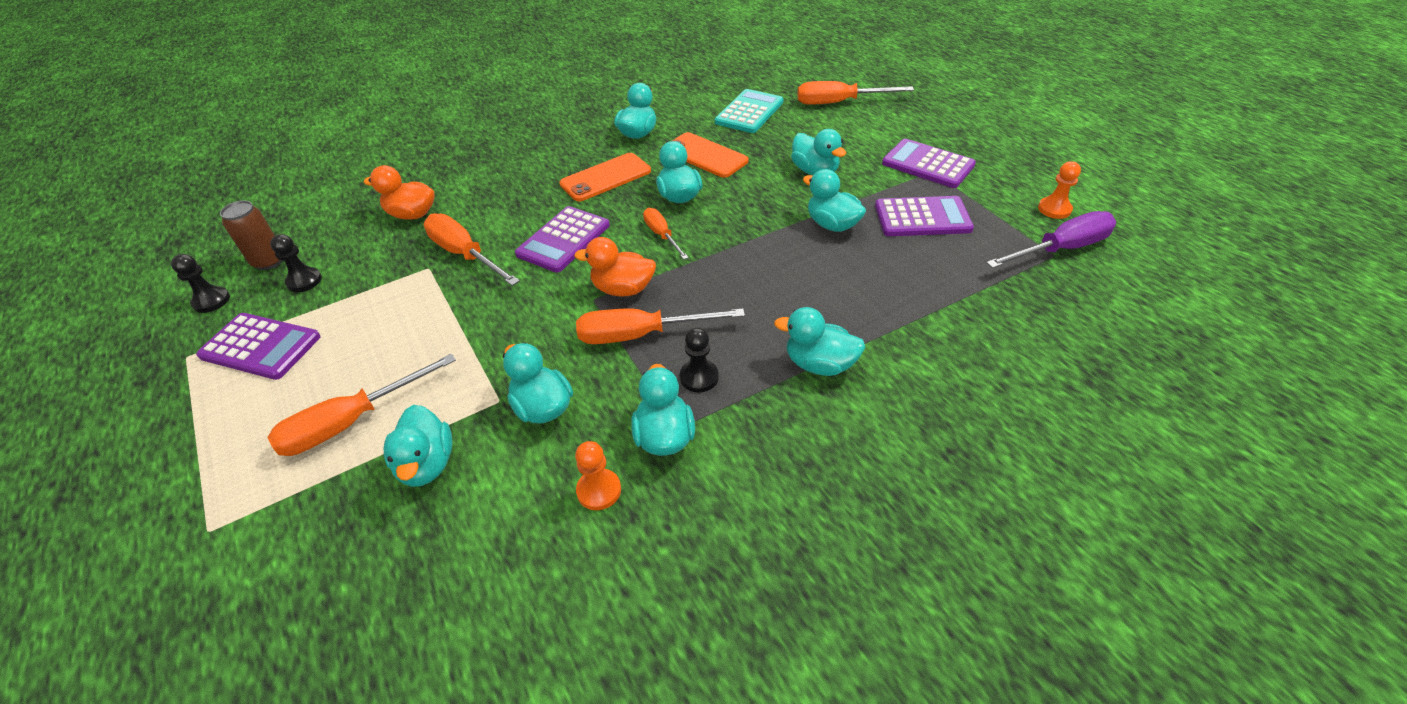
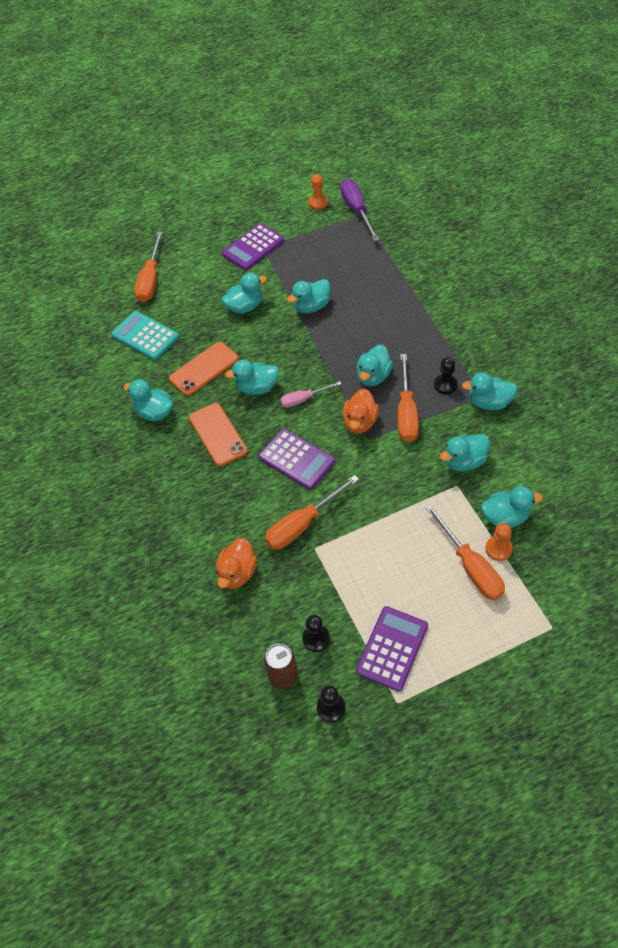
camera: 80 degrees left, 10 degrees up
orange pawn [575,441,621,510] -> orange pawn moved to [485,523,513,561]
orange screwdriver [643,208,689,259] -> pink screwdriver [280,381,341,408]
turquoise duck [774,307,865,376] -> turquoise duck moved to [357,345,393,386]
purple calculator [875,196,974,236] -> none

